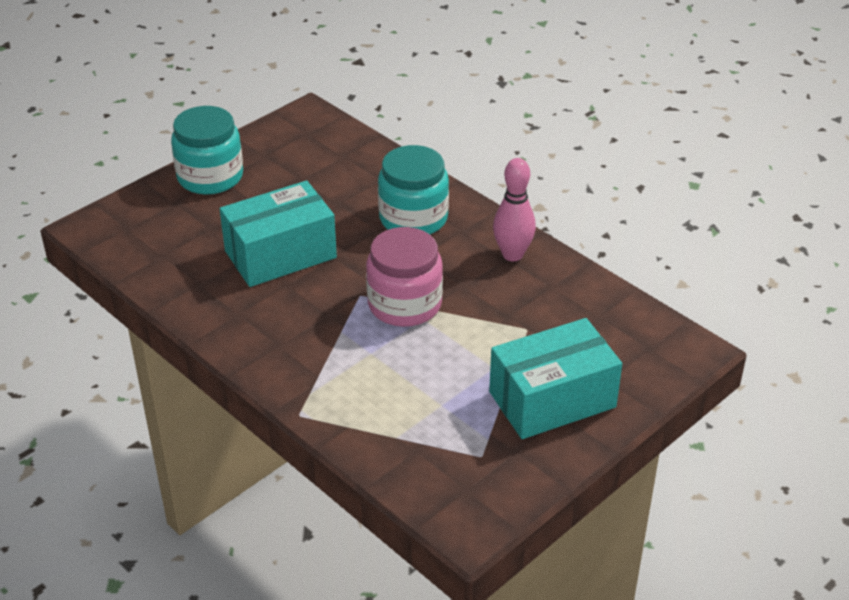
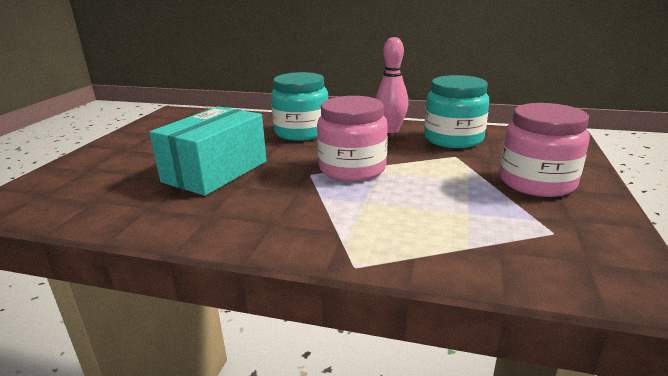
camera: 30 degrees left, 15 degrees down
turquoise jar [171,106,243,195] -> turquoise jar moved to [424,75,489,148]
turquoise box [489,318,622,439] -> pink jar [500,103,590,197]

